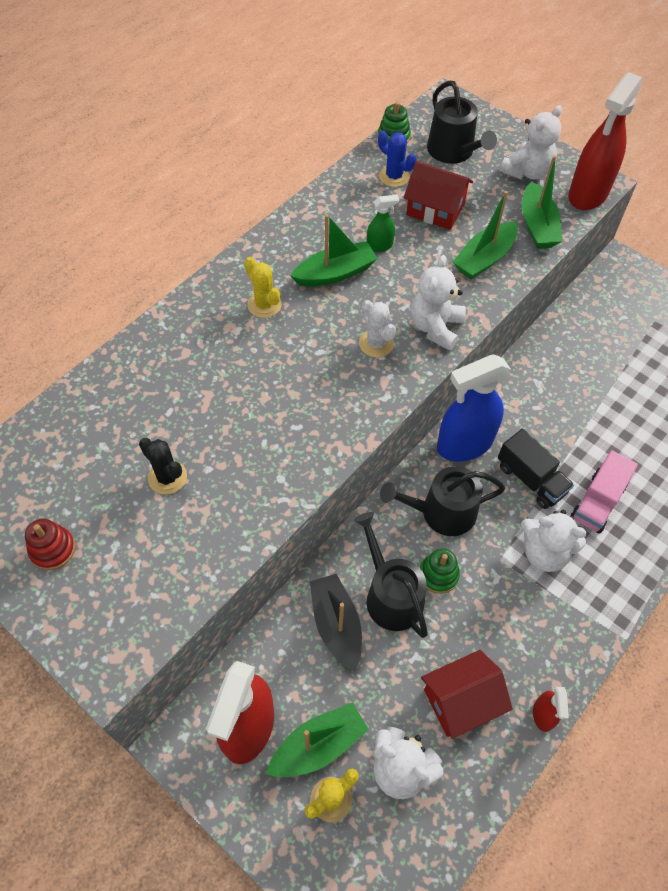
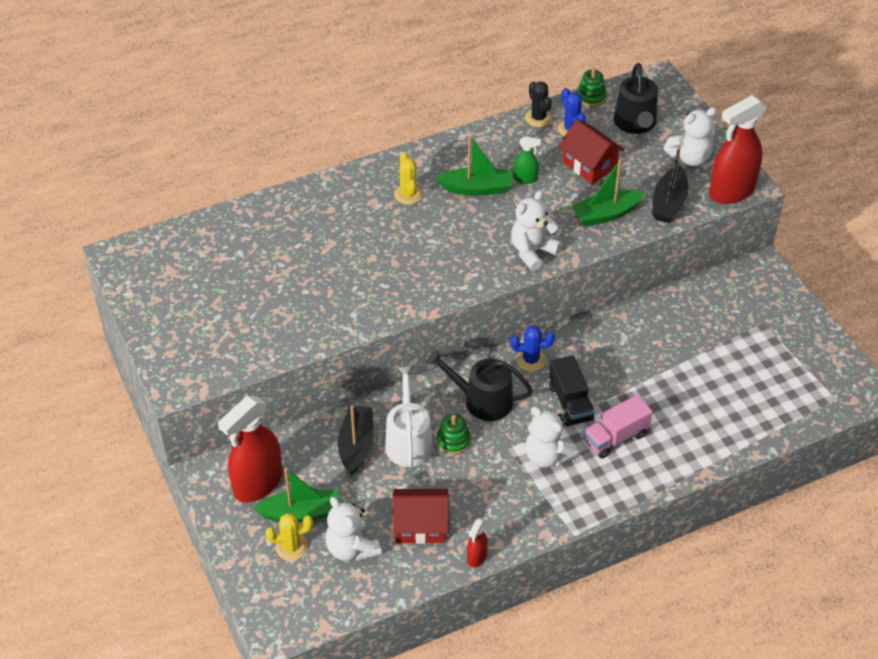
camera: 25 degrees right, 10 degrees down
red stacking toy [25,519,76,570] -> none
black cactus [139,438,187,495] -> black cactus moved to [525,82,552,127]
black watering can [354,512,428,638] -> white watering can [385,366,433,467]
white cactus [359,300,396,357] -> none
blue spray bottle [437,354,511,461] -> blue cactus [511,325,555,371]
green boat [522,155,562,248] -> black boat [652,145,688,223]

